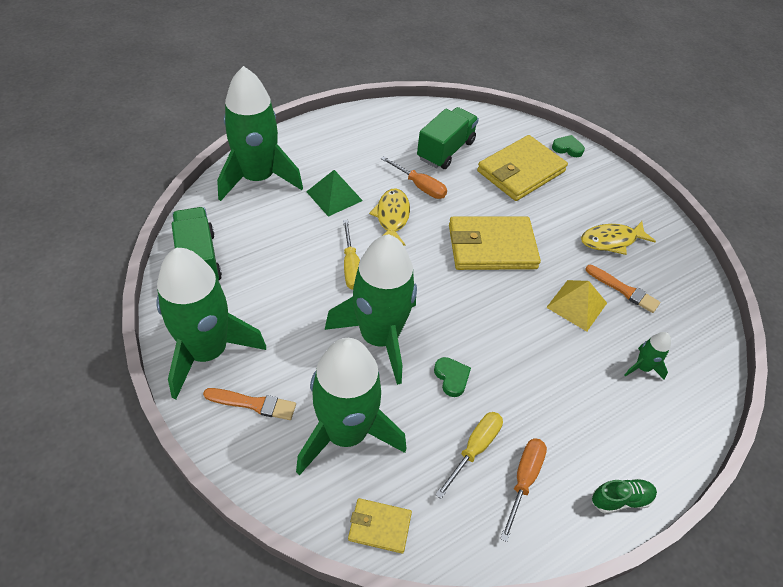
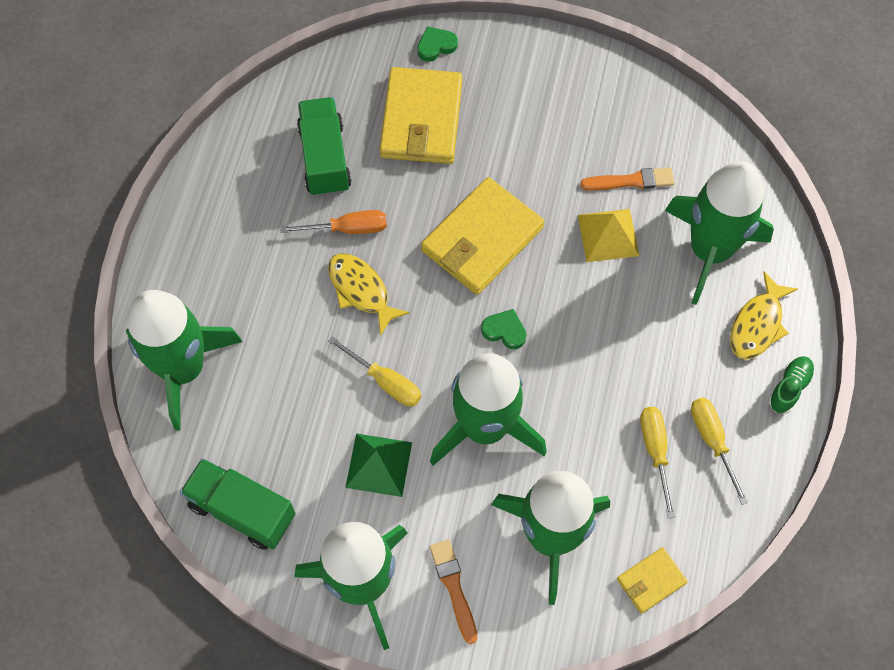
camera: 40 degrees left, 15 degrees up
orange brush [203,388,296,420] -> orange brush turned 75 degrees counterclockwise [429,539,477,644]
green pyramid [306,170,363,217] -> green pyramid moved to [345,433,412,497]
green heart [434,357,471,397] -> green heart moved to [481,309,527,349]
orange screwdriver [500,438,547,542] -> yellow screwdriver [691,398,748,505]
yellow fish [581,221,656,255] -> yellow fish moved to [730,272,798,360]
green rocket [625,332,671,380] -> green rocket [665,161,774,305], size x2.45

